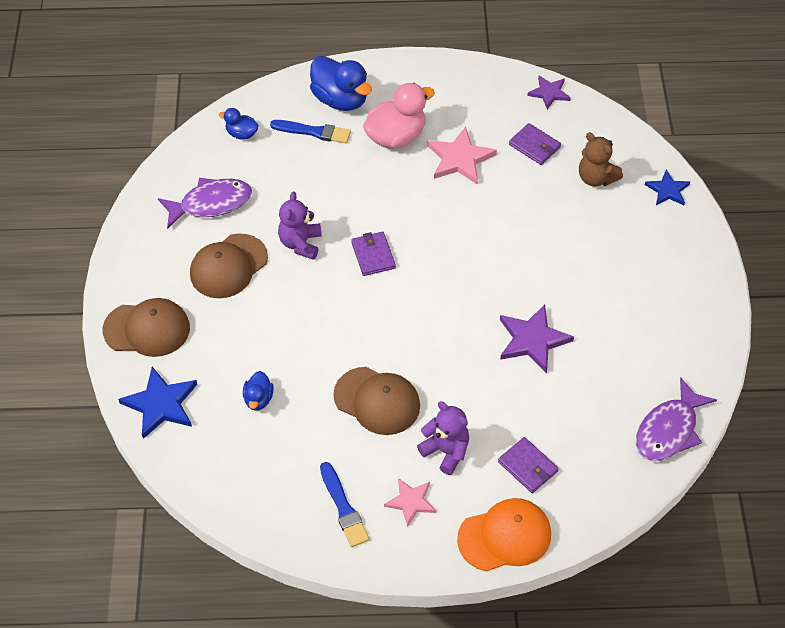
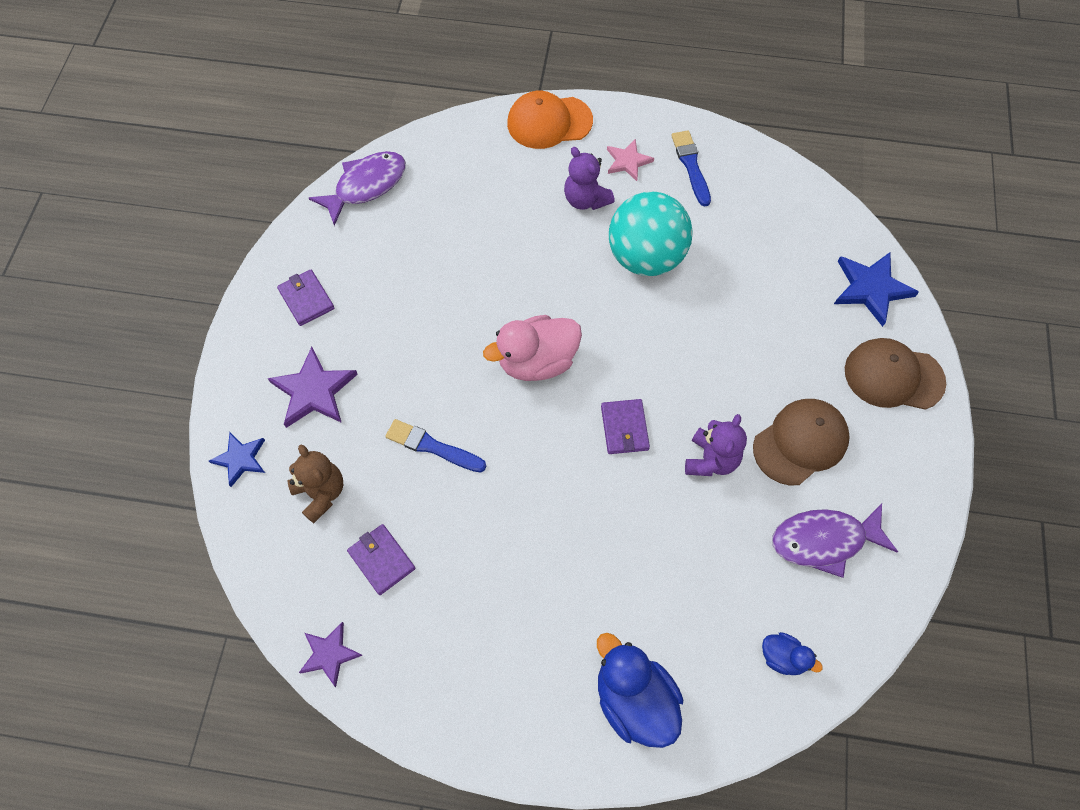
camera: 170 degrees left, 10 degrees up
blue duck [243,371,274,411] -> none
blue brush [270,120,351,143] -> blue brush moved to [385,419,486,473]
brown cap [333,367,420,435] -> turquoise ball [609,192,693,276]
pink duck [363,83,435,149] -> pink duck moved to [483,315,582,381]
pink star [427,127,497,184] -> none
purple wallet [498,437,559,493] -> purple wallet moved to [277,270,334,326]
purple star [500,305,574,373] -> purple star moved to [268,347,358,428]

